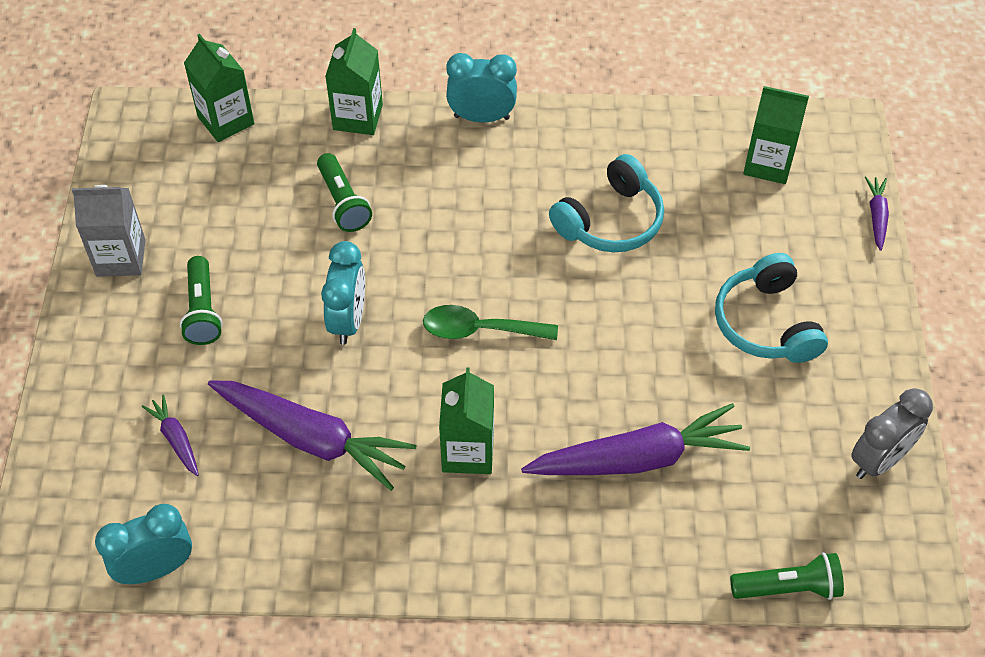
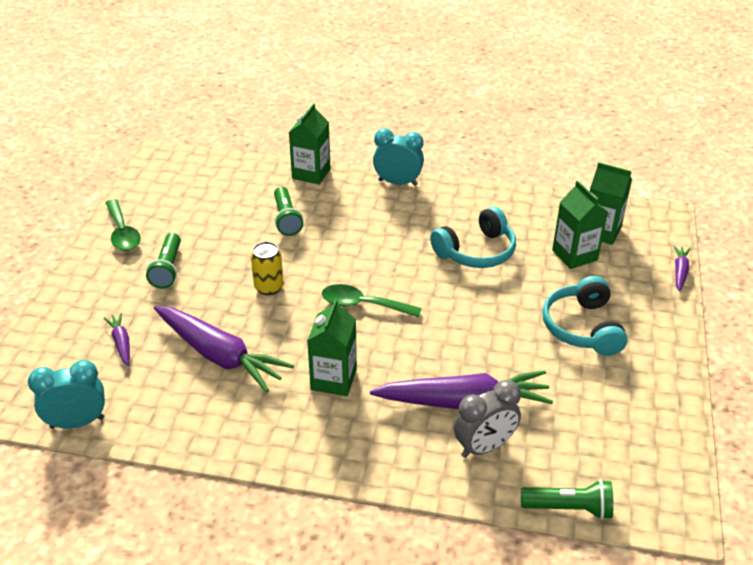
camera: 10 degrees right, 15 degrees down
grey carton [72,185,146,277] -> green spoon [106,199,141,251]
green carton [184,34,255,142] -> green carton moved to [552,181,608,269]
turquoise clock [321,241,365,345] -> yellow can [251,242,284,295]
grey clock [851,388,933,479] -> grey clock moved to [454,380,521,458]

